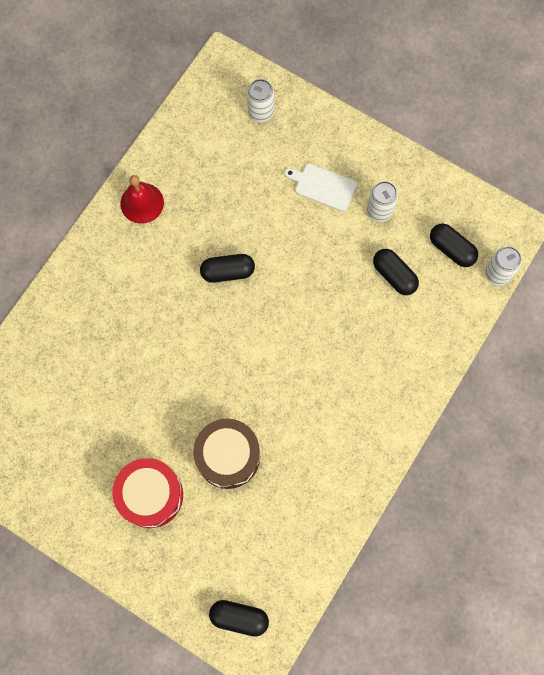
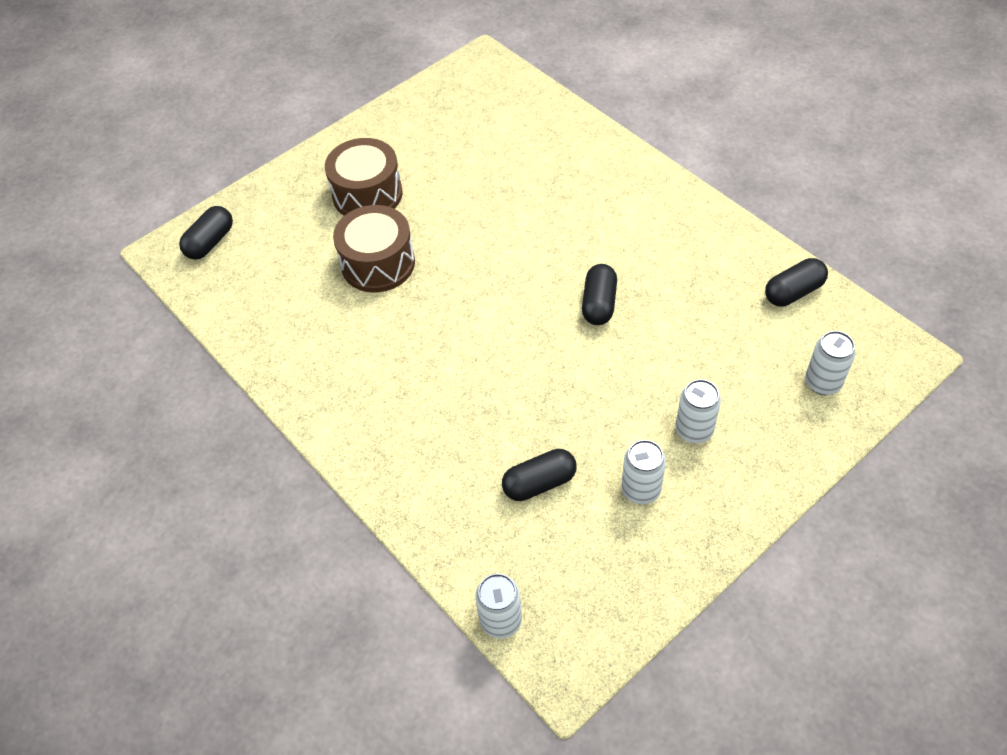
camera: 110 degrees right, 20 degrees down
red drum [112,458,183,528] -> brown drum [325,138,403,216]
red bell [120,175,164,224] -> none
white cutting board [284,163,357,211] -> white can [676,379,721,443]
black capsule [430,223,478,267] -> black capsule moved to [765,258,828,306]

